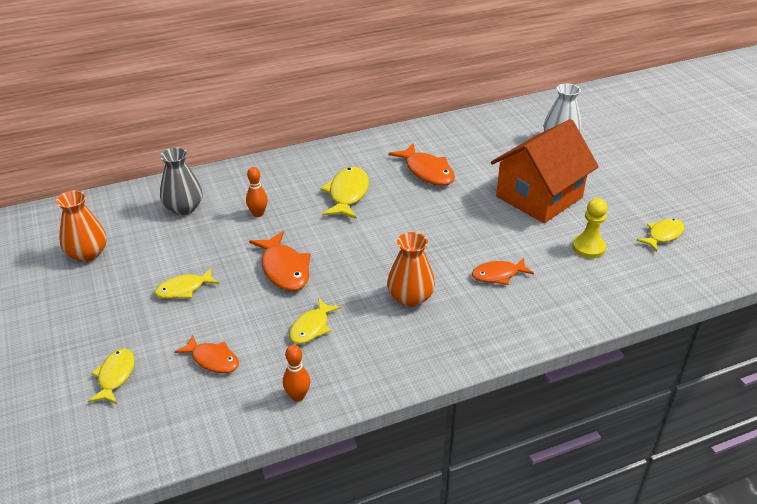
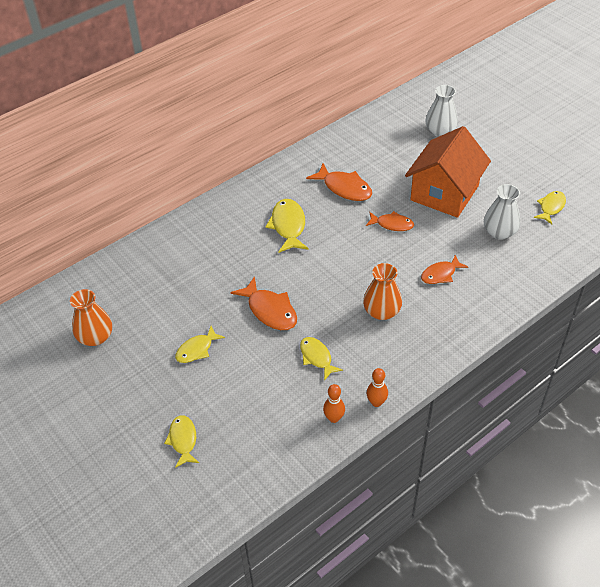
camera: 15 degrees left, 10 degrees up
grey vase [160,147,203,215] -> none
orange fish [174,334,239,373] -> orange fish moved to [366,211,414,231]
orange bowling pin [246,167,268,217] -> orange bowling pin moved to [367,368,388,407]
yellow fish [289,299,341,344] -> yellow fish turned 135 degrees clockwise [300,337,343,381]
yellow pawn [572,198,608,258] -> white vase [484,184,520,240]

